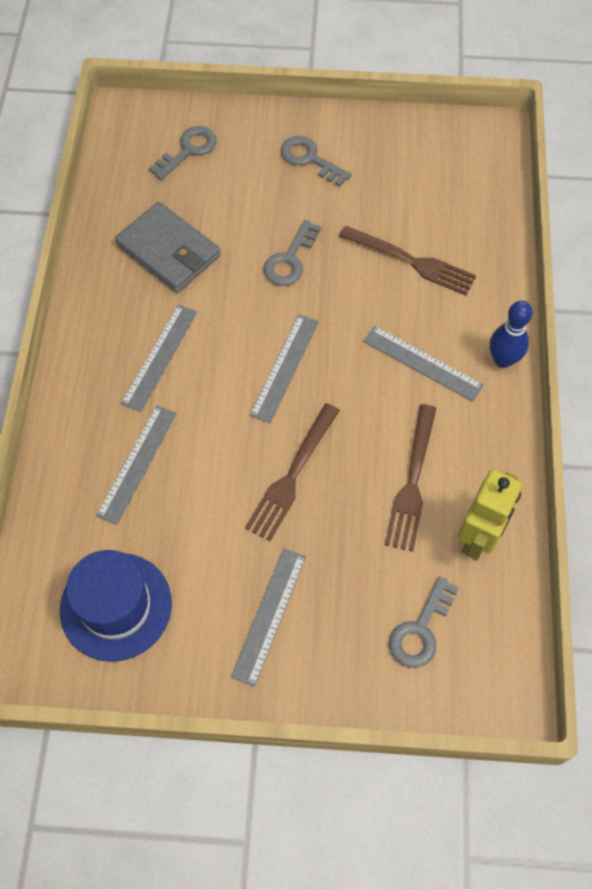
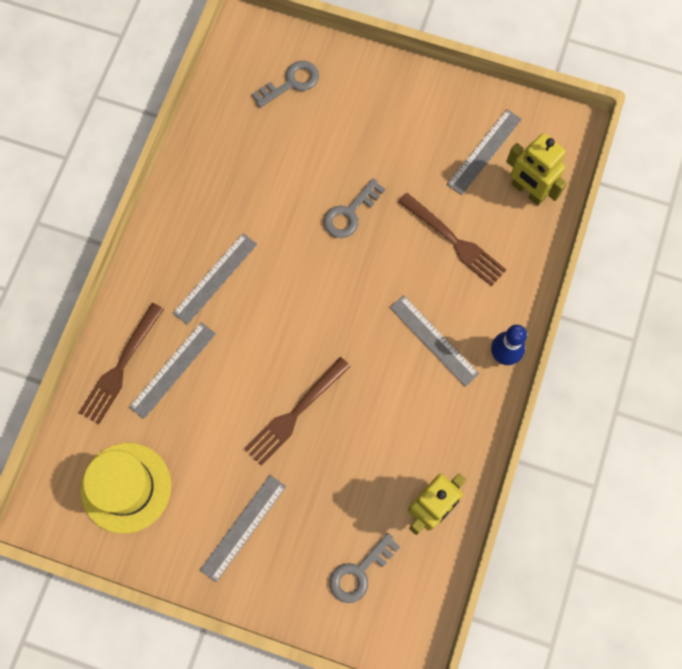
camera: 15 degrees right, 10 degrees up
blue hat [60,550,172,662] -> yellow hat [81,443,171,534]
grey wallet [115,202,221,293] -> none
grey ruler [250,314,319,423] -> grey ruler moved to [447,109,522,195]
grey key [281,136,352,187] -> none
brown fork [385,404,437,552] -> brown fork moved to [79,303,164,424]
none -> yellow robot [506,133,567,205]

